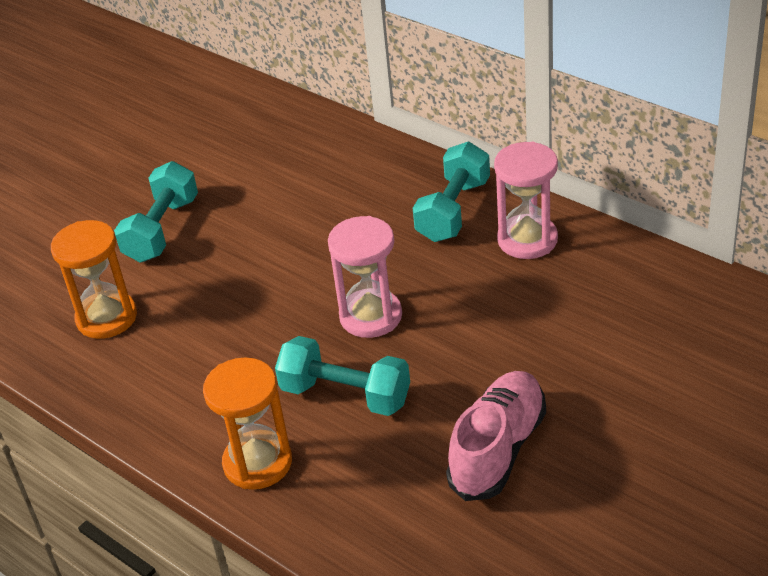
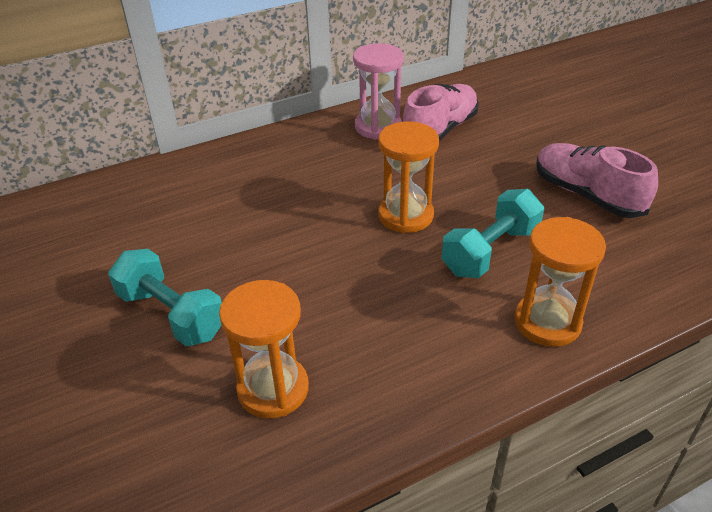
camera: 70 degrees left, 0 degrees up
pink hourglass [328,216,402,338] -> orange hourglass [378,122,439,233]
turquoise dumbbell [413,142,490,242] -> none
none -> pink shoe [403,84,479,142]

